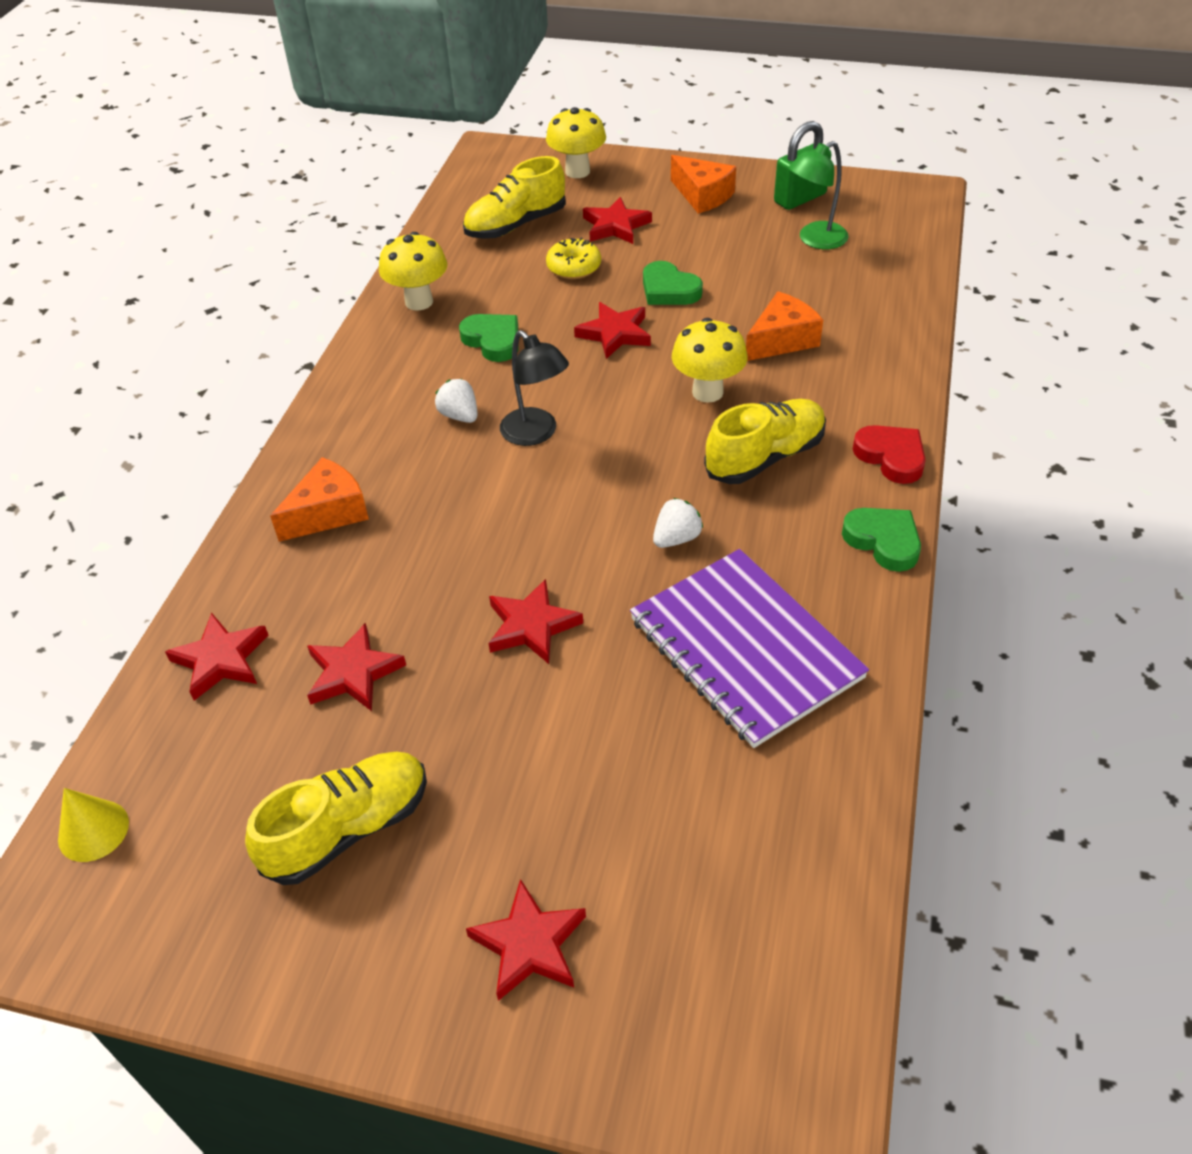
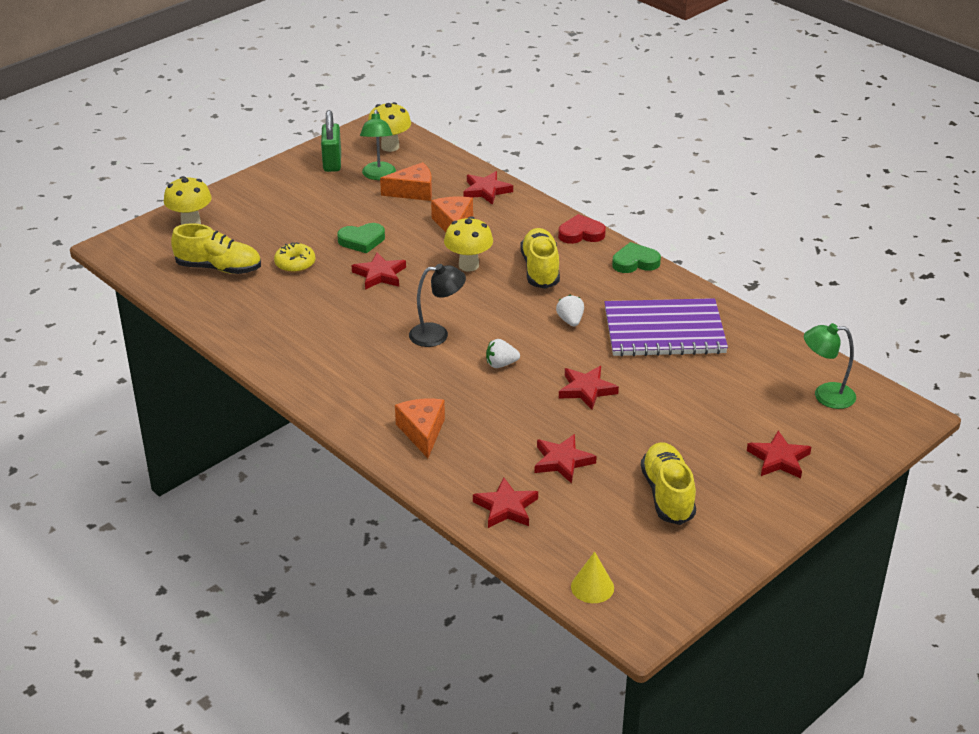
camera: 60 degrees left, 10 degrees down
yellow mushroom [379,232,447,311] -> yellow mushroom moved to [368,102,411,152]
white strawberry [435,378,478,423] -> white strawberry moved to [486,339,520,368]
green heart [459,314,519,362] -> none
yellow shoe [463,156,566,239] -> yellow shoe turned 75 degrees counterclockwise [171,223,261,274]
red star [583,197,652,244] -> red star moved to [464,171,513,205]
orange cheese [671,155,736,214] -> orange cheese moved to [380,162,432,201]
none -> green lamp [804,323,856,409]

